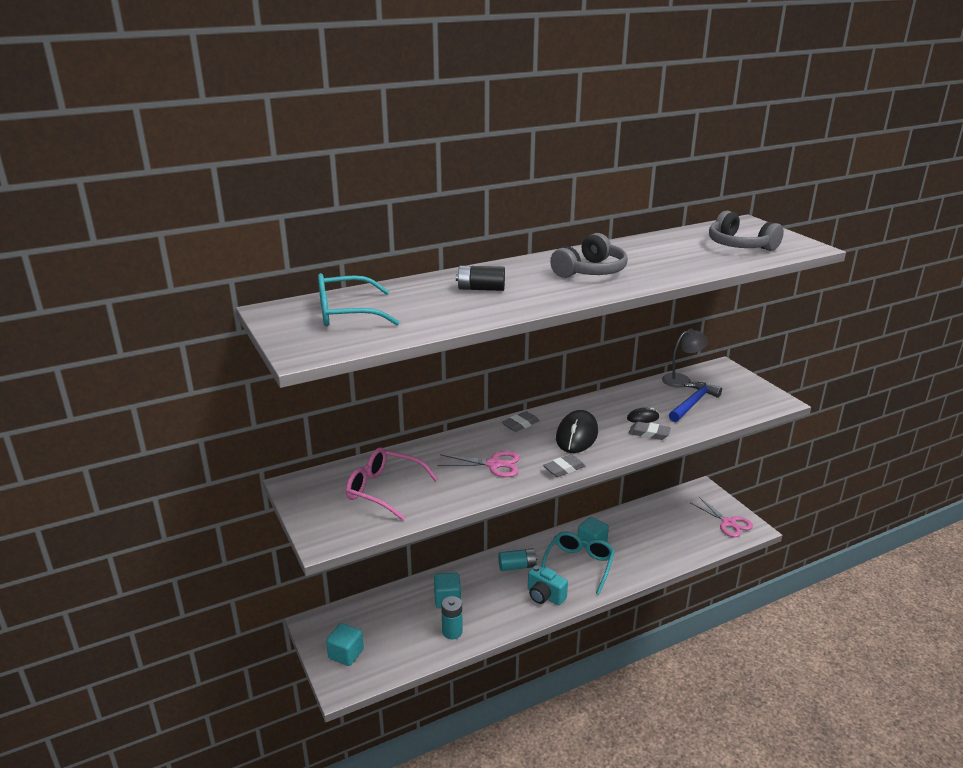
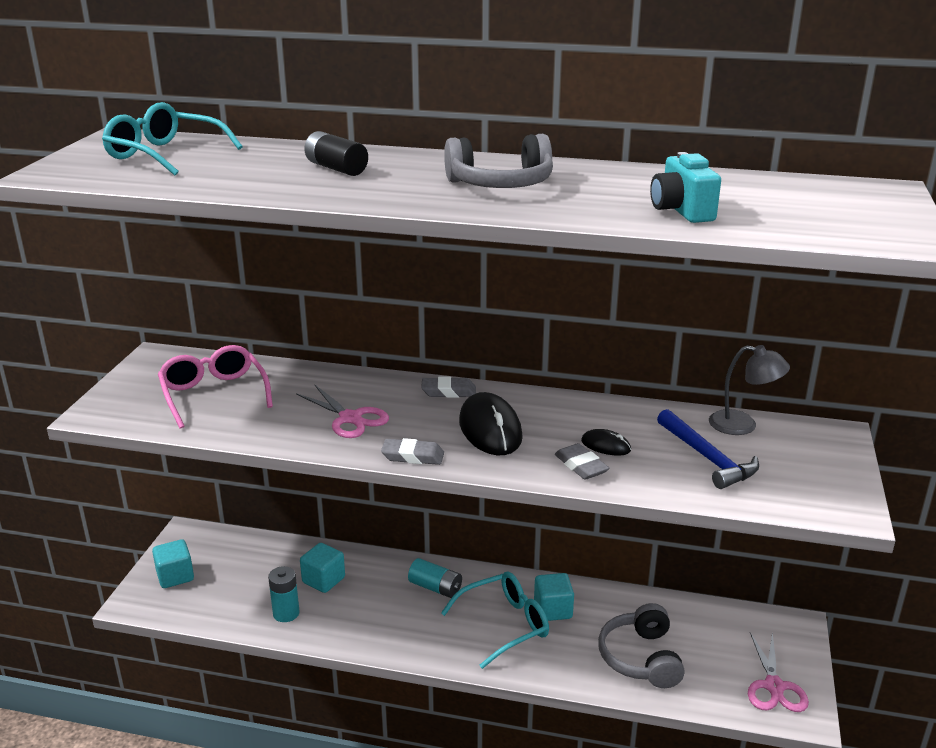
camera: 40 degrees right, 0 degrees up
turquoise camera [528,565,568,605] -> turquoise camera moved to [650,152,721,223]
black mouse [556,410,598,453] -> black mouse turned 75 degrees counterclockwise [459,392,523,455]
blue hammer [669,382,722,422] -> blue hammer turned 75 degrees clockwise [657,409,759,489]
grey headphones [709,211,784,251] -> grey headphones moved to [598,603,685,688]

